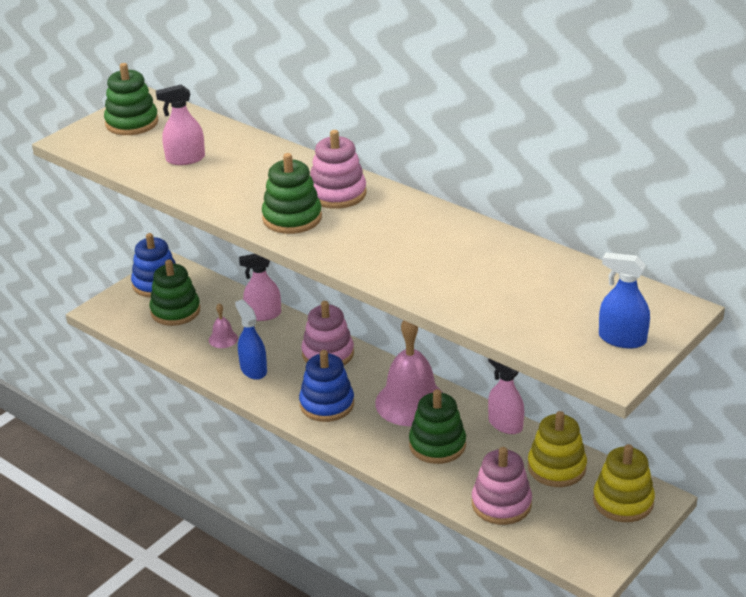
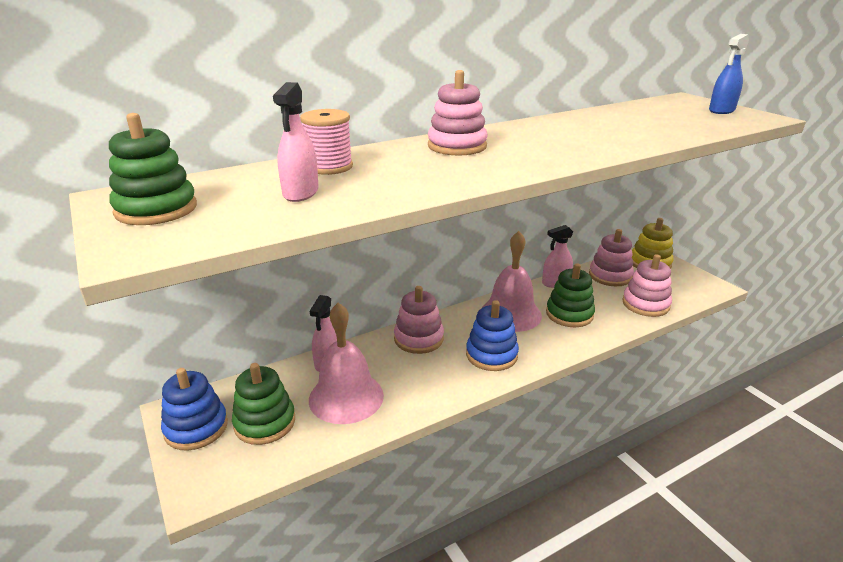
camera: 70 degrees left, 5 degrees down
pink bell [209,303,238,348] -> pink bell [309,303,384,424], size x2.28
blue spray bottle [235,299,267,380] -> none
green stacking toy [262,153,322,234] -> none
yellow stacking toy [528,411,587,487] -> pink stacking toy [589,229,634,286]
none -> pink spool [300,109,353,175]

